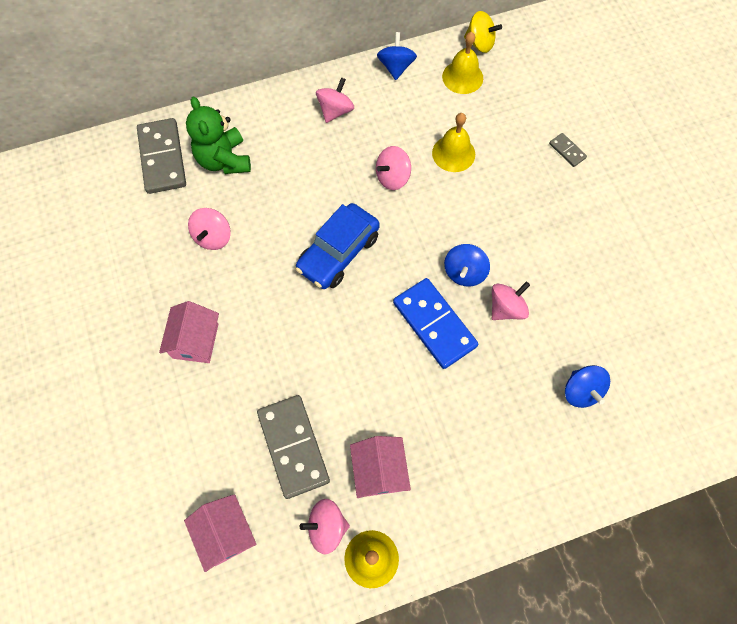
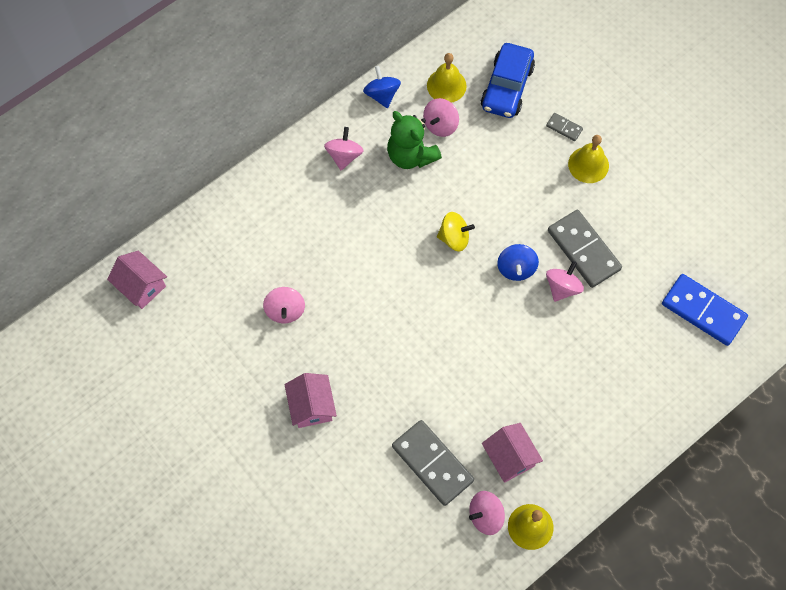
camera: 20 degrees left, 0 degrees up
grey domino [137,118,186,194] -> grey domino moved to [548,210,622,288]
pink house [184,494,257,572] -> pink house moved to [107,251,167,309]
green teddy bear [186,96,251,174] -> green teddy bear moved to [387,111,442,169]
blue car [295,203,380,289] -> blue car moved to [481,43,535,118]
pink spinning top [376,146,411,190] -> pink spinning top moved to [423,98,459,137]
blue domino [393,278,478,369] -> blue domino moved to [662,274,748,346]
yellow bell [432,113,475,172] -> yellow bell moved to [568,135,609,183]
yellow spinning top [464,11,502,53] -> yellow spinning top moved to [437,212,475,251]
blue spinning top [565,365,610,408] -> none

